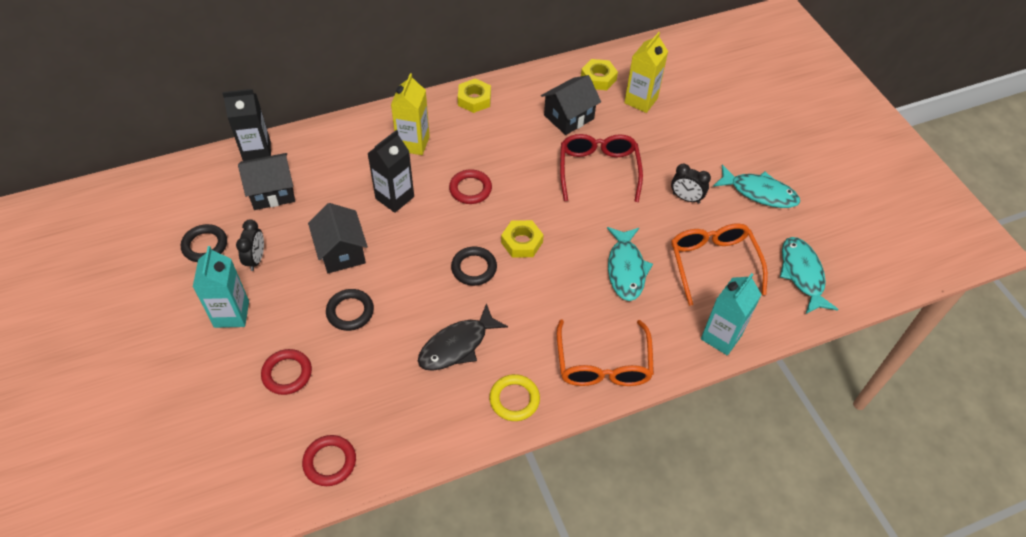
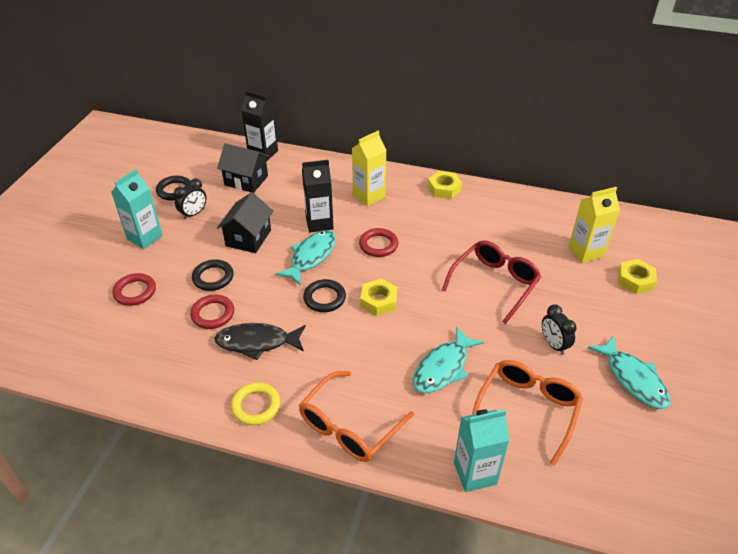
camera: 40 degrees right, 10 degrees down
red ring [302,435,356,486] -> red ring moved to [190,295,234,329]
black house [541,75,601,135] -> none
yellow nut [581,59,618,90] -> yellow nut moved to [618,259,657,294]
turquoise fish [780,237,838,314] -> turquoise fish moved to [275,230,336,285]

